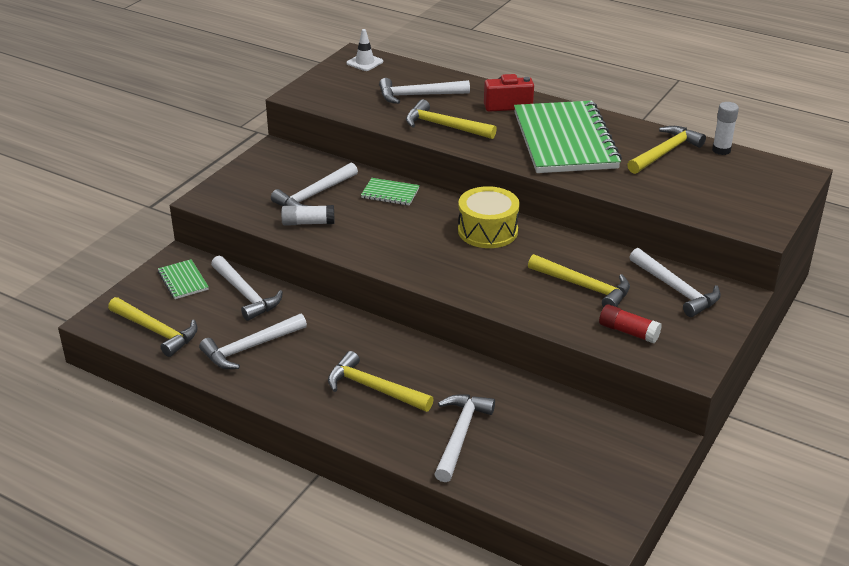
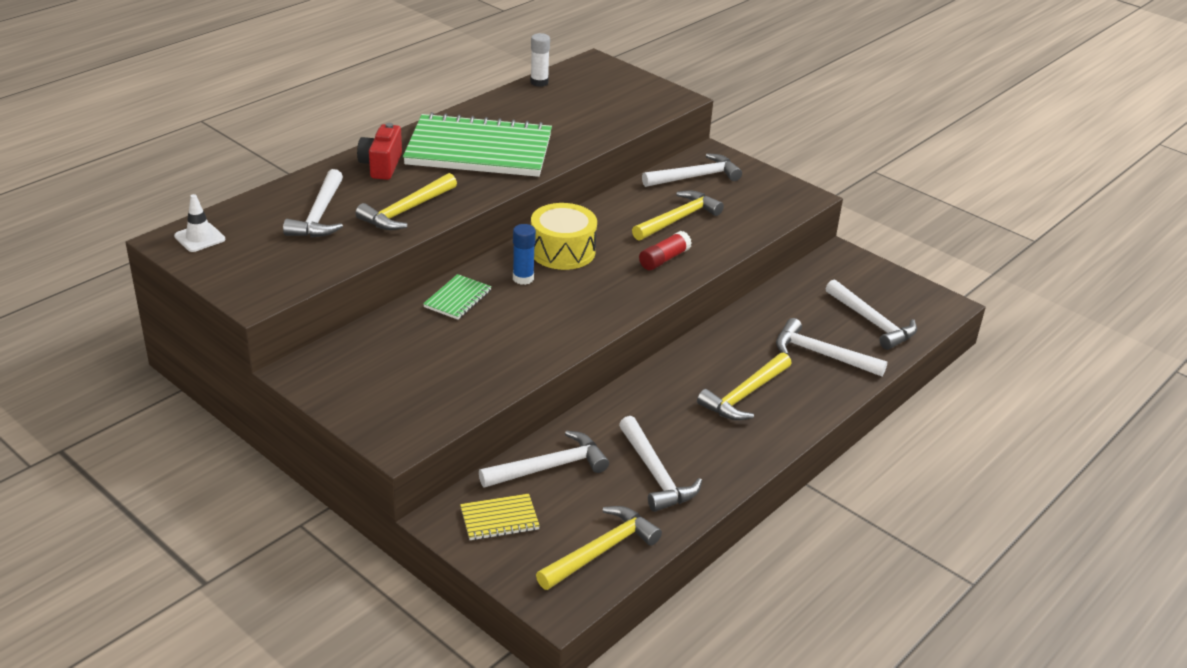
camera: 80 degrees left, 0 degrees up
green notebook [158,259,209,299] -> yellow notebook [460,494,540,540]
white hammer [271,162,358,206] -> white hammer moved to [826,279,917,350]
white glue stick [281,205,334,226] -> none
red glue stick [599,304,662,343] -> red glue stick moved to [639,231,692,270]
yellow hammer [627,126,706,174] -> none
none -> blue glue stick [513,224,536,285]

